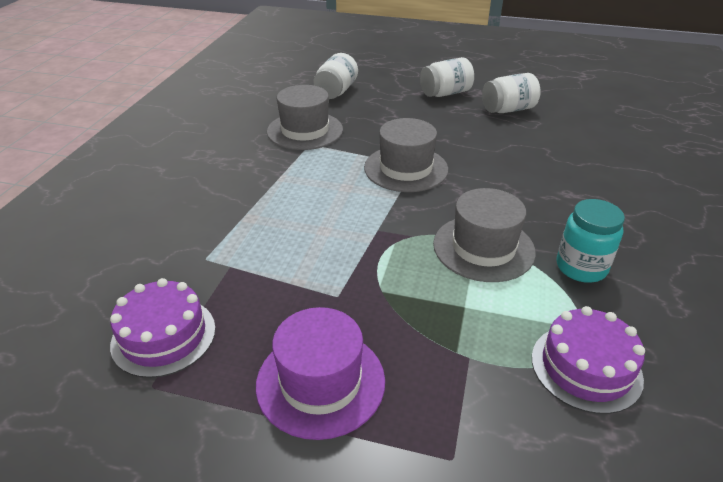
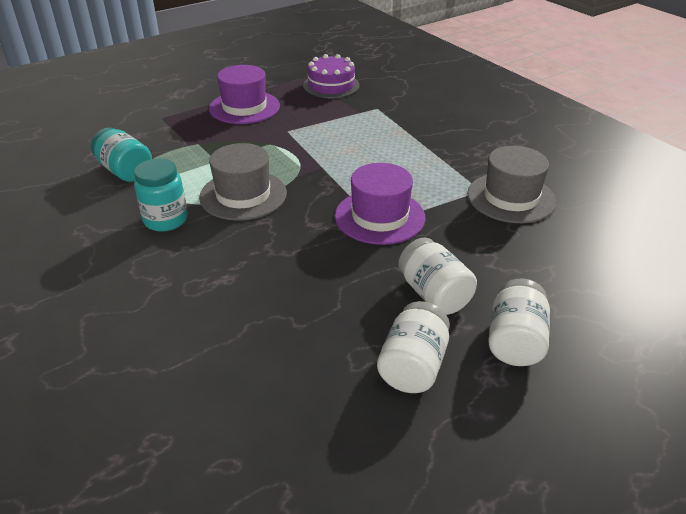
camera: 130 degrees right, 0 degrees up
white jar [314,53,358,99] -> white jar moved to [398,238,477,315]
grey hat [364,118,448,192] -> purple hat [335,163,426,245]
purple cake [532,306,645,414] -> turquoise jar [91,128,152,182]

